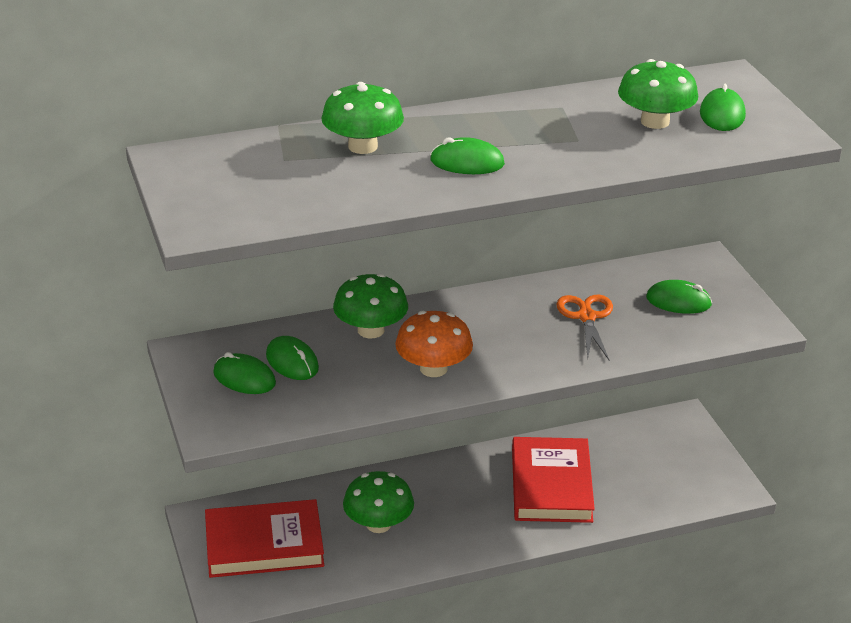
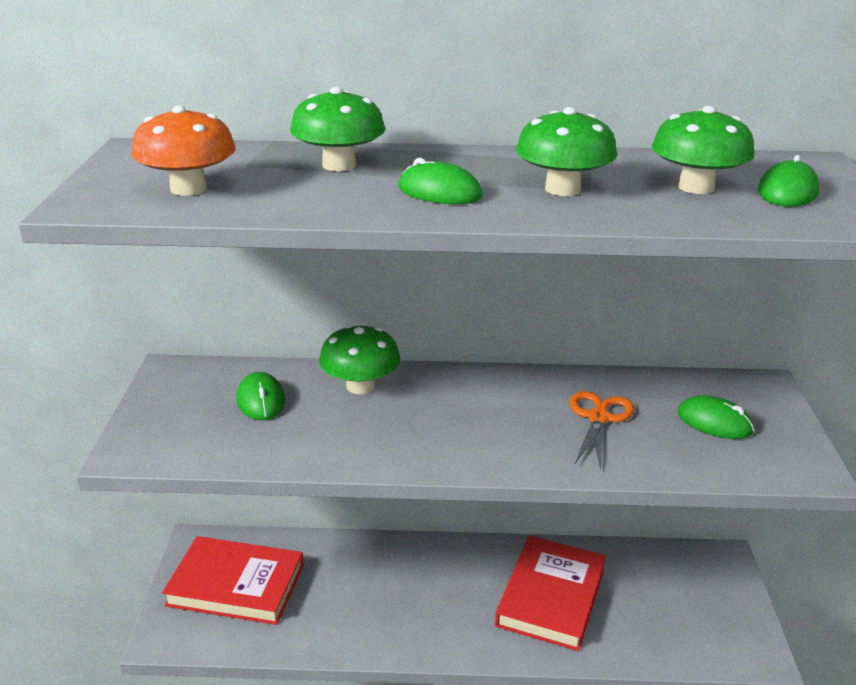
camera: 20 degrees right, 5 degrees down
green mouse [213,352,276,394] -> none
green mushroom [343,471,414,533] -> green mushroom moved to [516,107,617,196]
orange mushroom [395,311,473,377] -> orange mushroom moved to [131,106,236,196]

